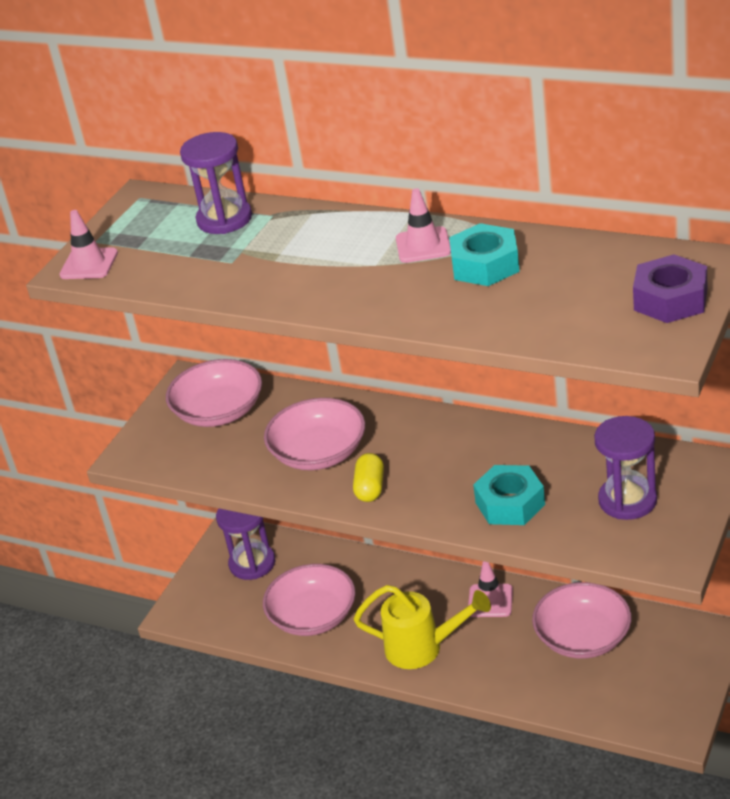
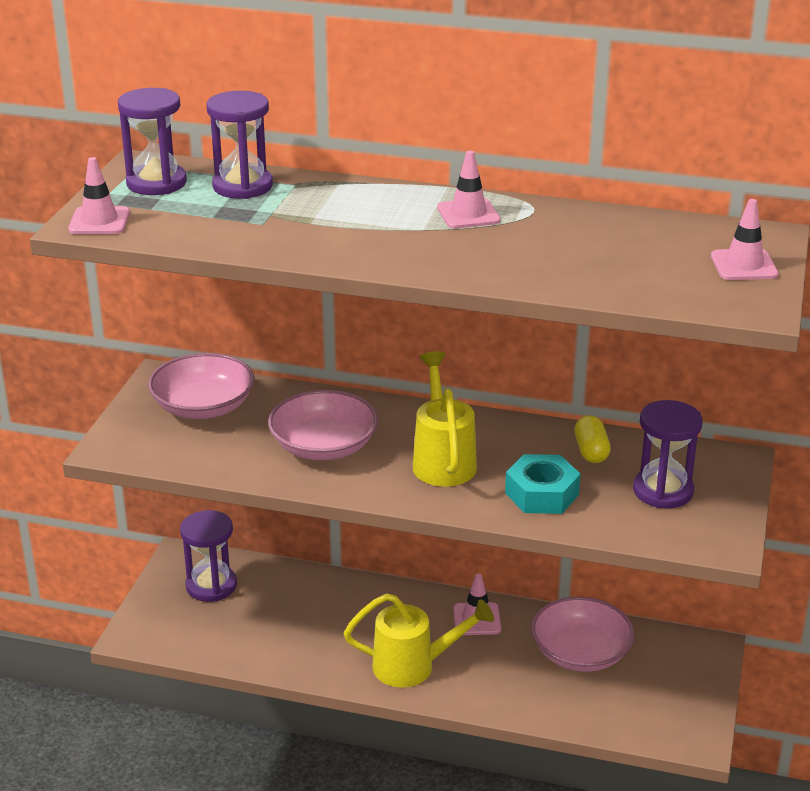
camera: 15 degrees left, 5 degrees down
pink bowl [263,564,355,636] -> none
yellow capsule [353,453,384,502] -> yellow capsule moved to [574,415,611,463]
turquoise nut [449,223,520,286] -> none
purple nut [633,254,707,323] -> pink traffic cone [711,199,778,280]
none -> purple hourglass [118,88,187,195]
none -> yellow watering can [413,351,477,487]

